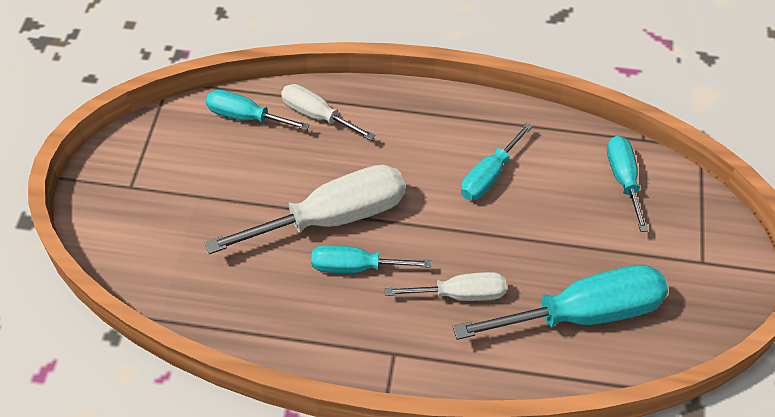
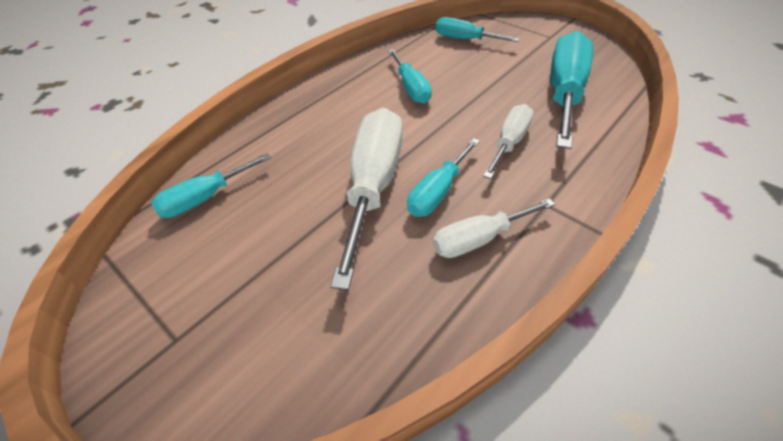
camera: 55 degrees left, 5 degrees down
white screwdriver [281,84,375,140] -> white screwdriver moved to [433,198,555,258]

